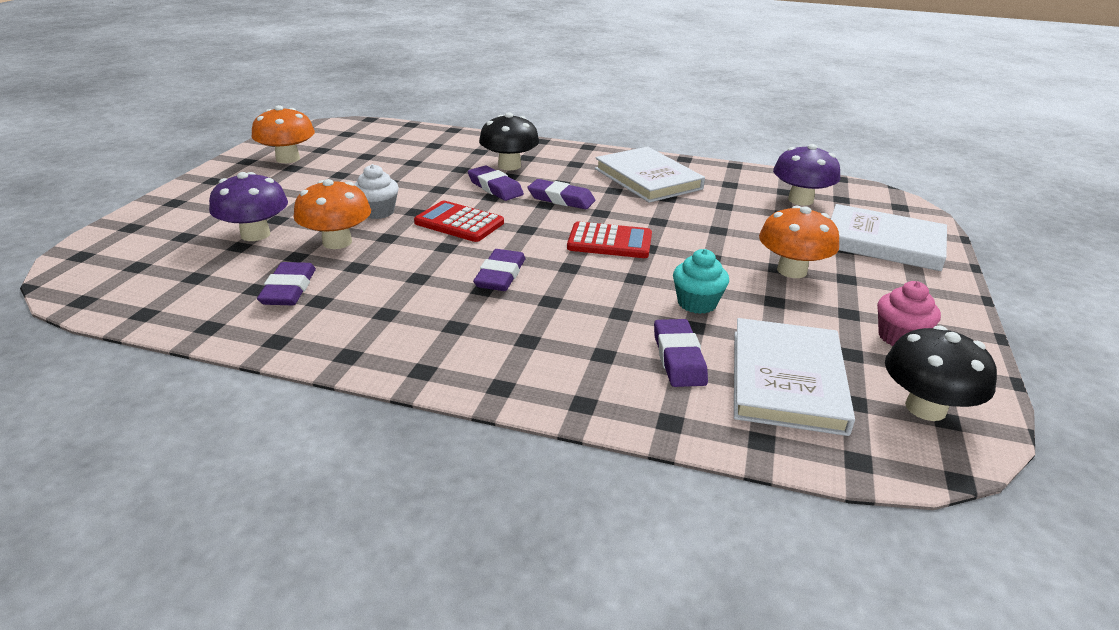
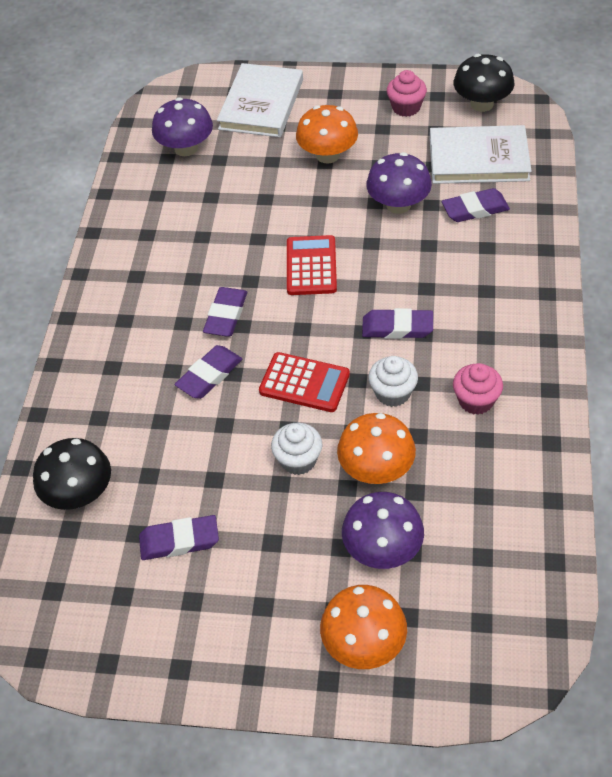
camera: 95 degrees left, 20 degrees up
orange mushroom [252,105,315,163] -> orange mushroom moved to [320,585,407,669]
purple eraser [257,262,316,305] -> purple eraser moved to [139,515,219,560]
red calculator [414,201,504,242] -> red calculator turned 90 degrees counterclockwise [259,352,350,412]
black mushroom [479,112,539,170] -> black mushroom moved to [33,438,111,510]
white book [595,146,705,203] -> none
turquoise cupcake [673,249,729,314] -> purple mushroom [366,152,432,214]
none -> white cupcake [369,356,418,407]
none -> pink cupcake [453,363,503,415]

